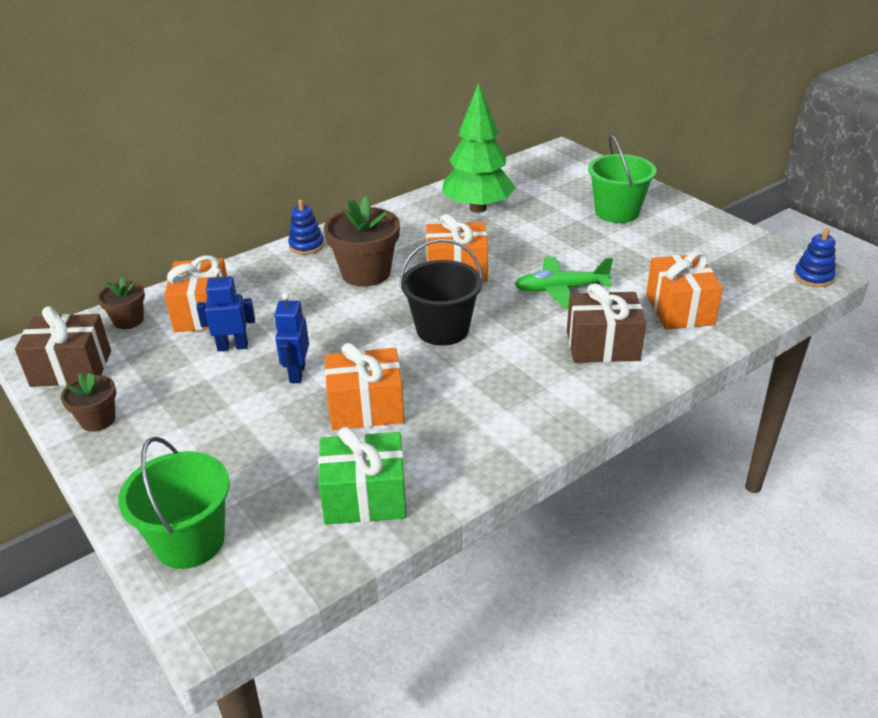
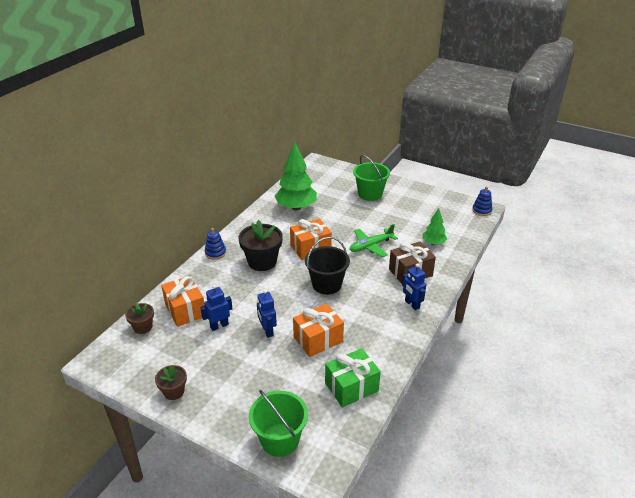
camera: 25 degrees left, 0 degrees up
brown gift [15,306,111,387] -> none
brown flower pot [324,196,400,287] -> black flower pot [238,220,283,271]
orange gift [646,251,723,330] -> green tree [422,208,447,245]
none -> blue robot [402,263,426,310]

